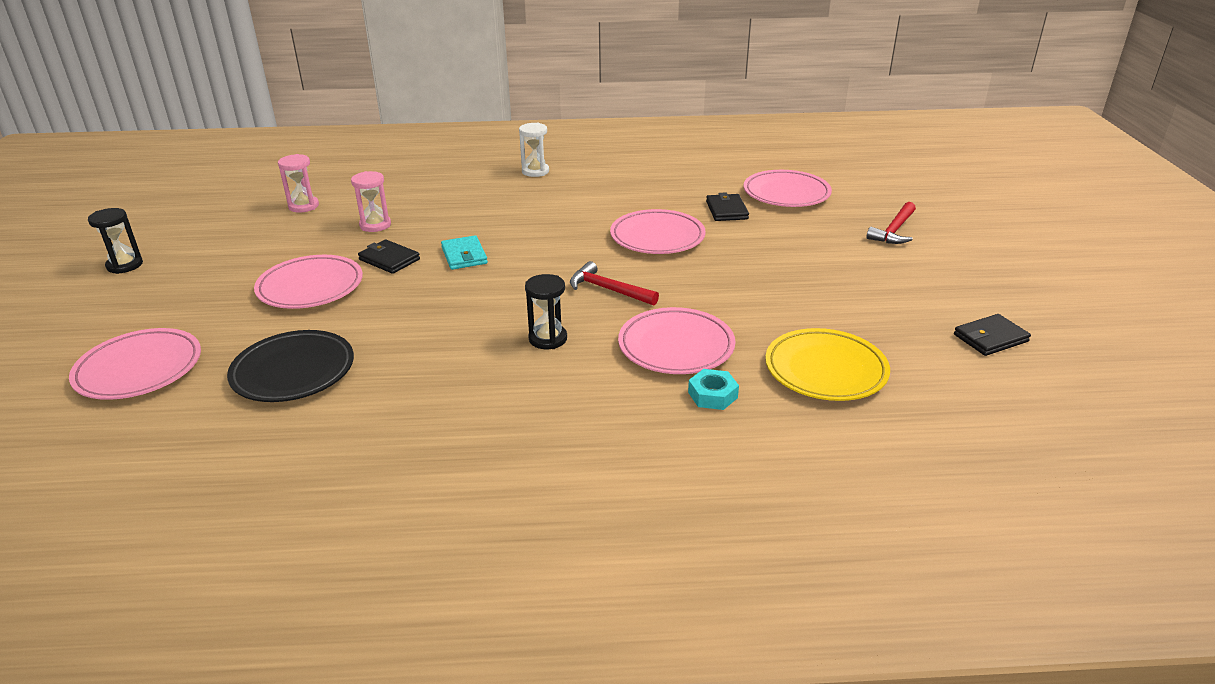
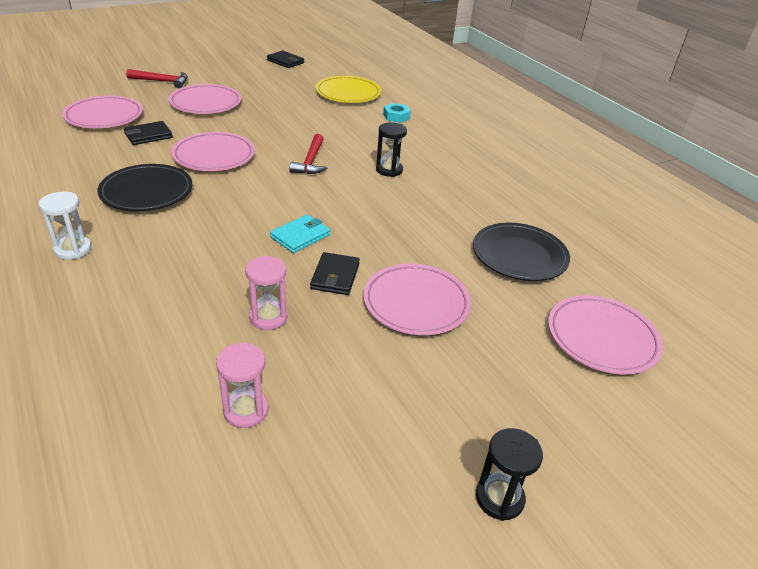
camera: 120 degrees left, 5 degrees up
pink plate [618,307,735,374] -> pink plate moved to [169,84,241,114]
none -> black plate [97,164,193,211]

